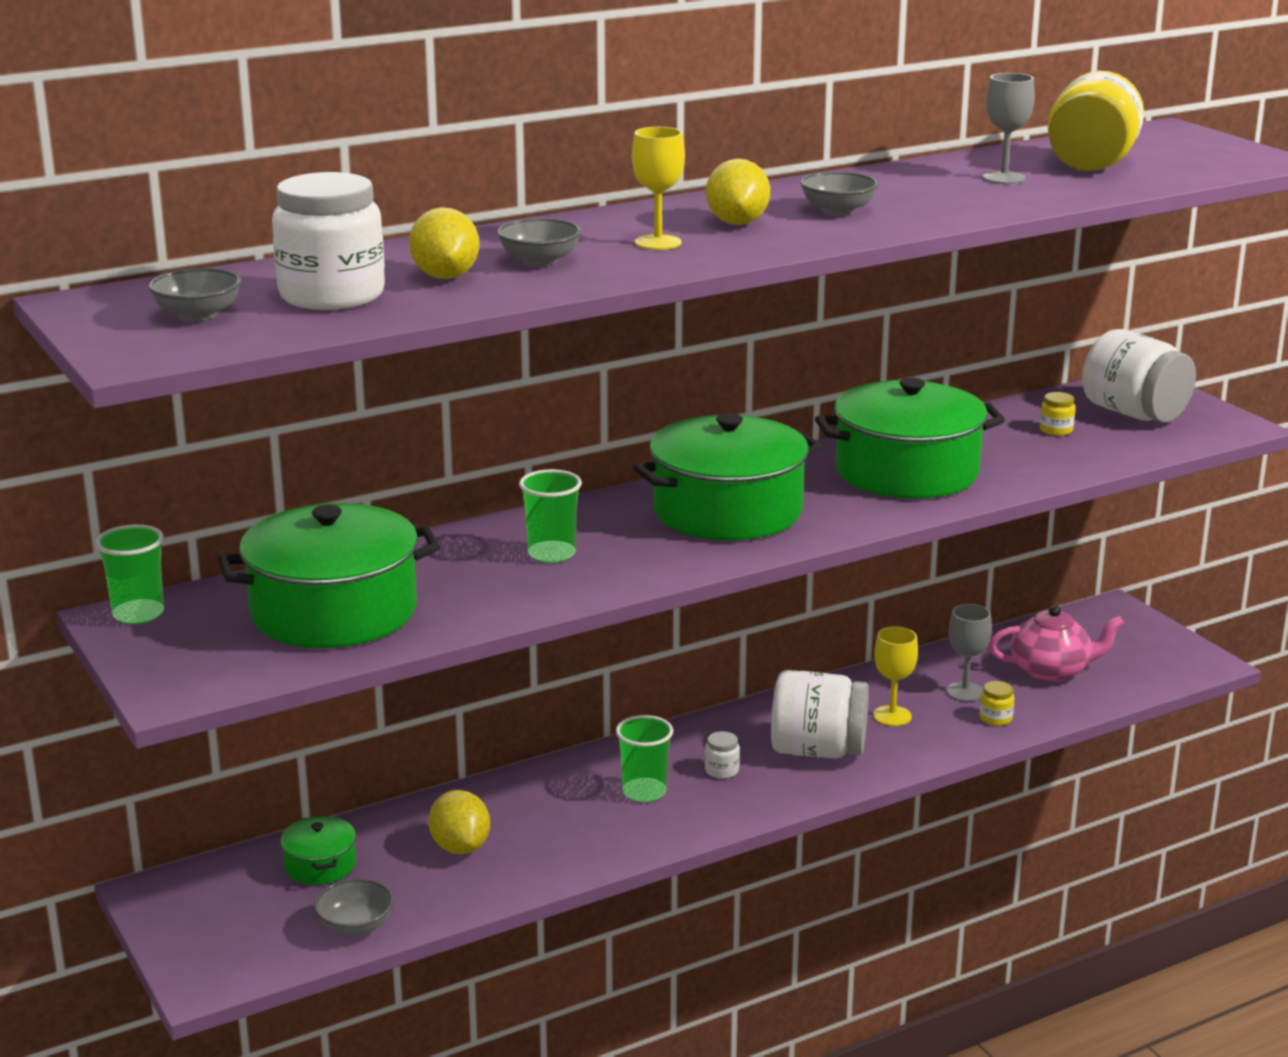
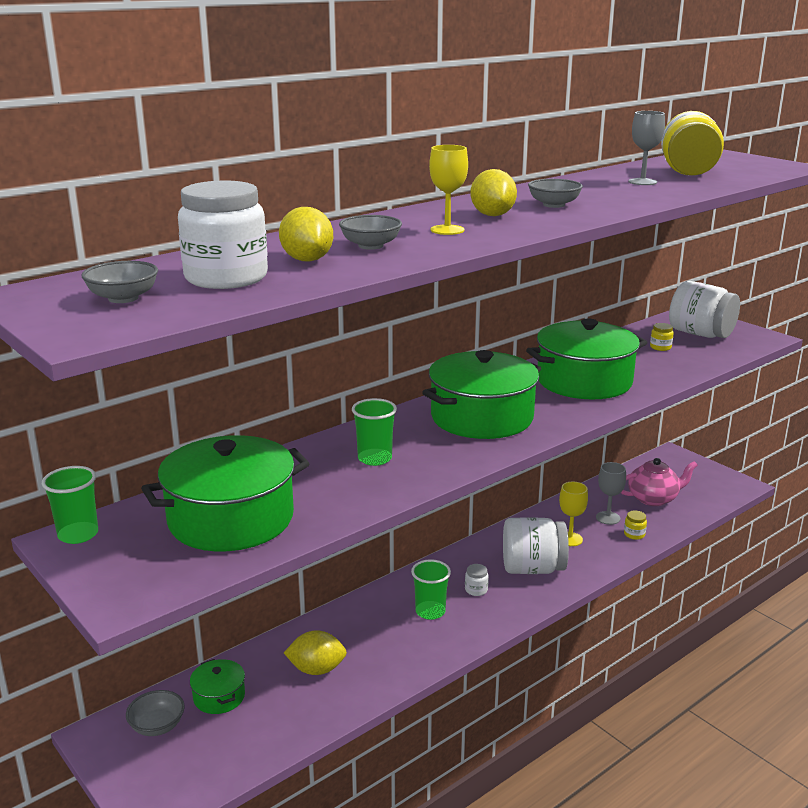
camera: 10 degrees left, 0 degrees up
grey bowl [314,879,394,936] -> grey bowl moved to [126,690,185,736]
yellow lemon [429,790,490,855] -> yellow lemon turned 60 degrees counterclockwise [284,630,347,675]

